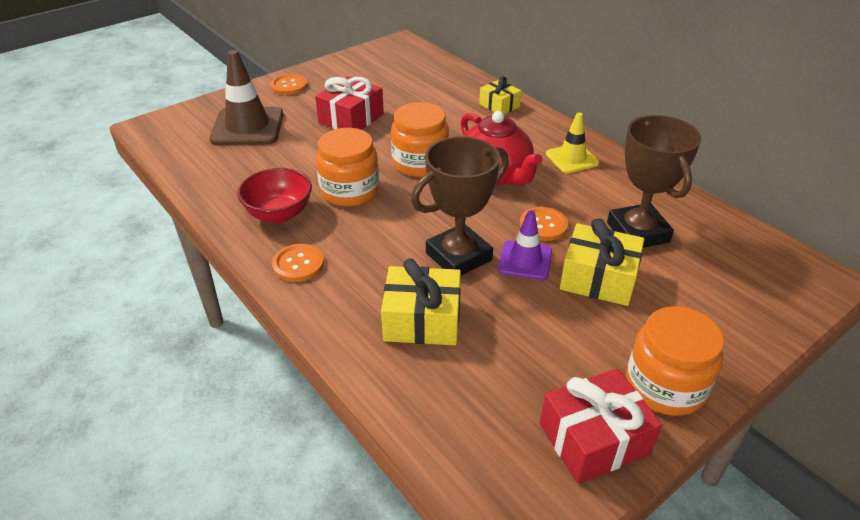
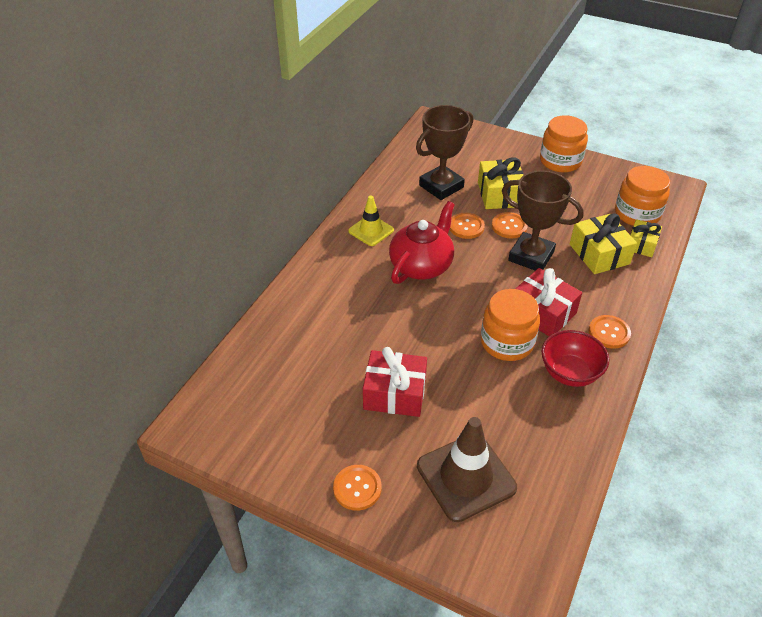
camera: 115 degrees left, 5 degrees up
orange jar [391,102,449,177] -> orange jar moved to [615,166,670,226]
yellow gift [479,76,521,114] -> yellow gift moved to [630,219,662,257]
purple traffic cone [498,210,552,280] -> orange button [492,212,528,238]
red gift [540,368,662,484] -> red gift moved to [516,268,582,336]

